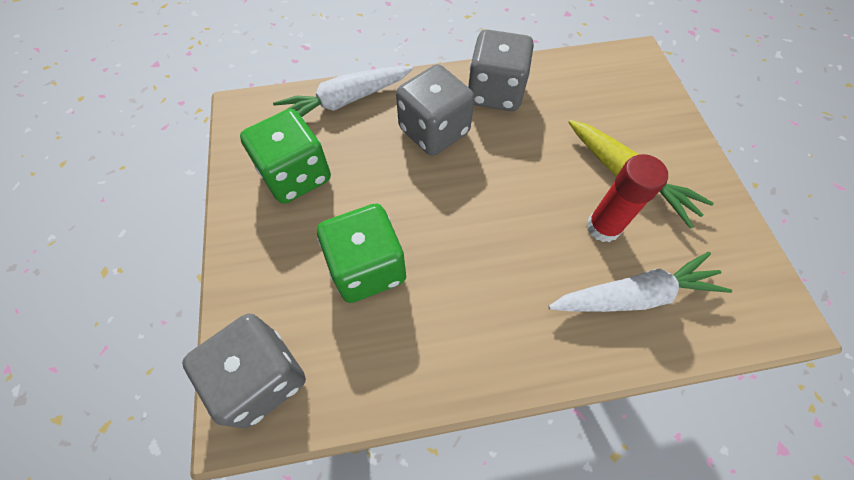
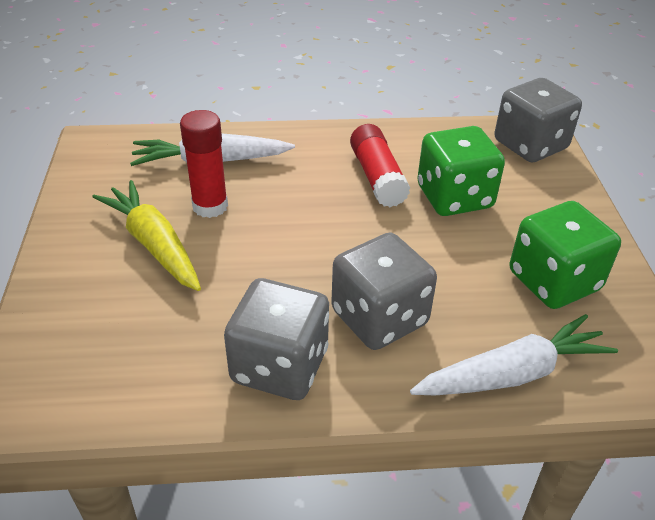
camera: 175 degrees left, 20 degrees down
none -> red glue stick [350,124,410,207]

